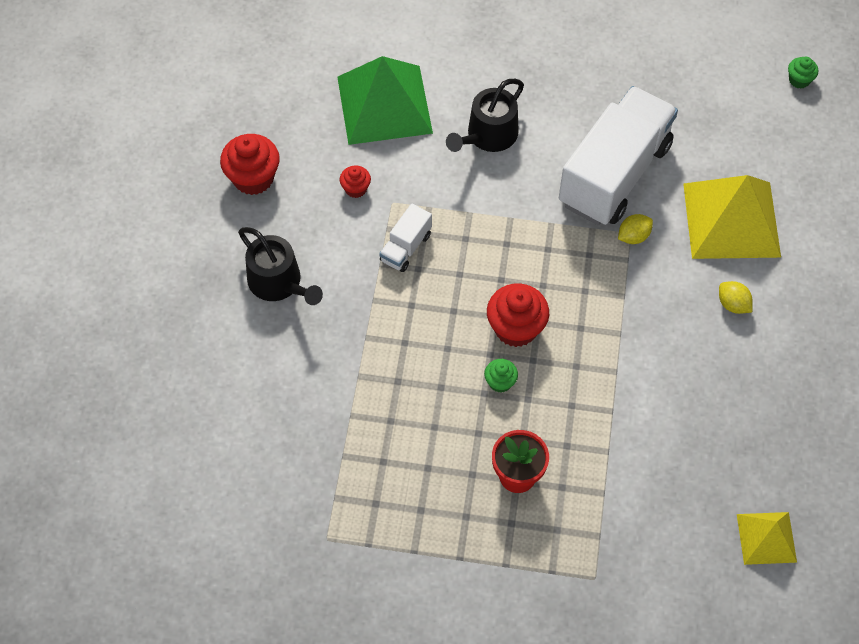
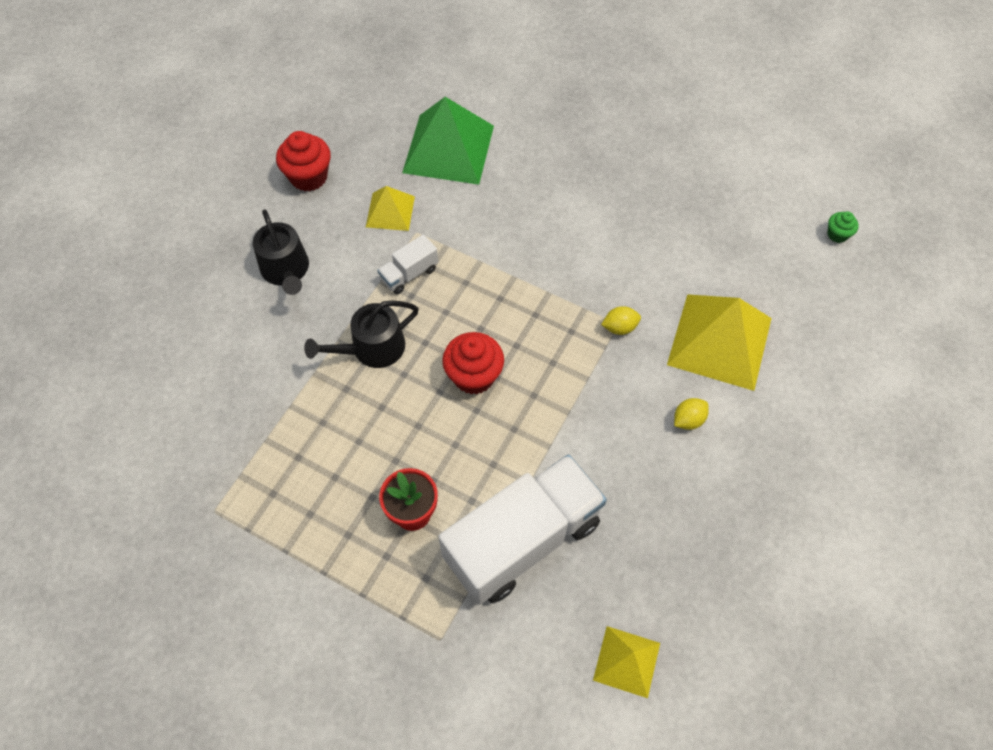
camera: 20 degrees right, 0 degrees up
red cupcake [340,166,371,198] -> yellow pyramid [366,186,415,231]
black watering can [446,79,524,152] -> black watering can moved to [304,300,419,368]
green cupcake [484,359,518,393] -> none
white truck [559,86,678,225] -> white truck moved to [438,454,607,605]
yellow lemon [719,281,753,314] -> yellow lemon turned 75 degrees clockwise [674,398,709,430]

